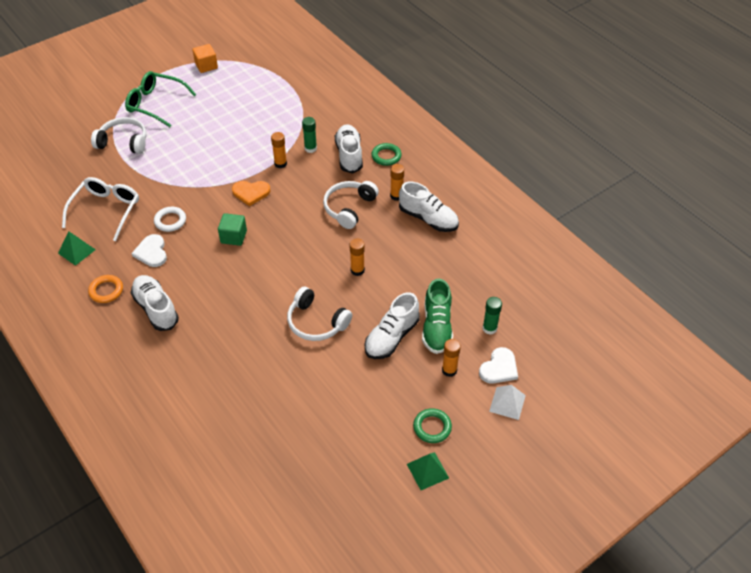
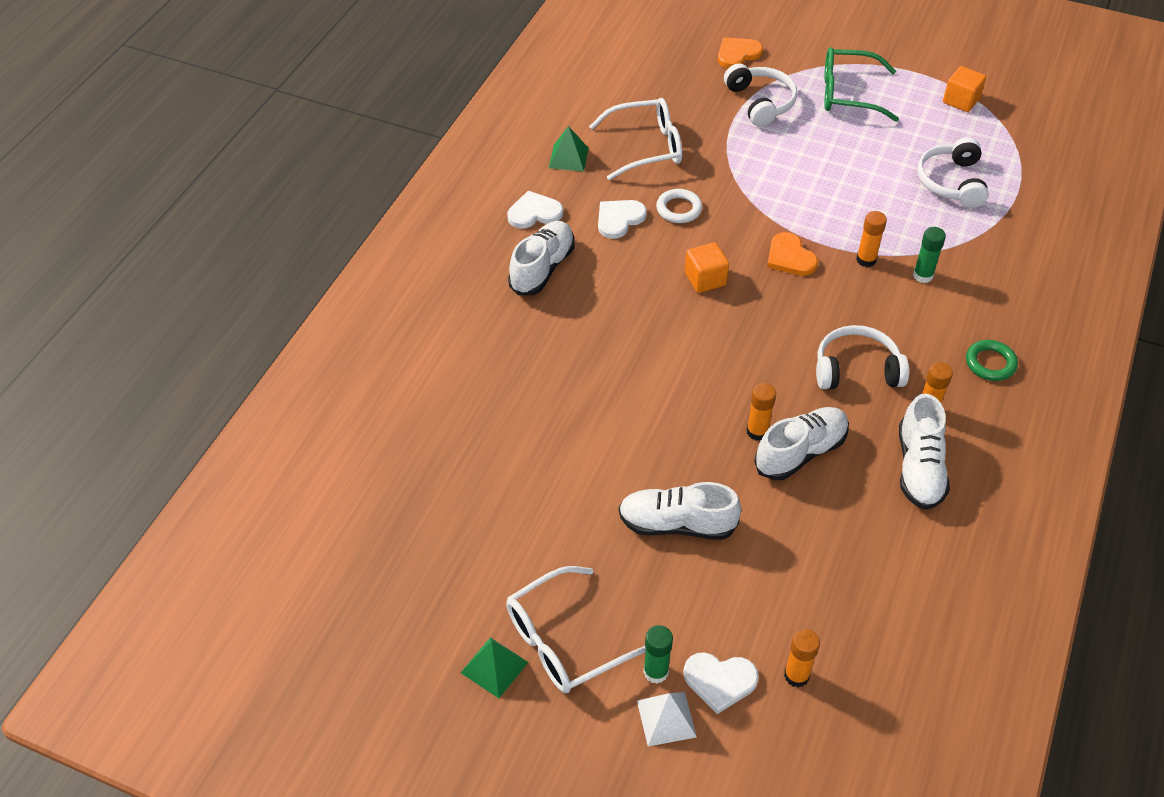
camera: 60 degrees right, 0 degrees up
orange ring [88,275,123,303] -> white heart [507,191,563,228]
green glasses [125,71,196,127] -> green glasses turned 75 degrees counterclockwise [824,47,899,122]
green cube [218,213,247,246] -> orange cube [685,242,729,293]
white headphones [287,287,352,341] -> white headphones moved to [917,137,989,208]
white shoe [335,124,363,173] -> white shoe moved to [754,407,849,480]
green ring [413,408,452,443] -> white glasses [506,566,646,693]
green shoe [422,278,453,354] -> none
orange glue stick [442,339,461,377] -> orange glue stick moved to [784,629,820,687]
green glue stick [483,297,502,335] -> green glue stick moved to [643,625,673,684]
none -> orange heart [718,37,763,68]

